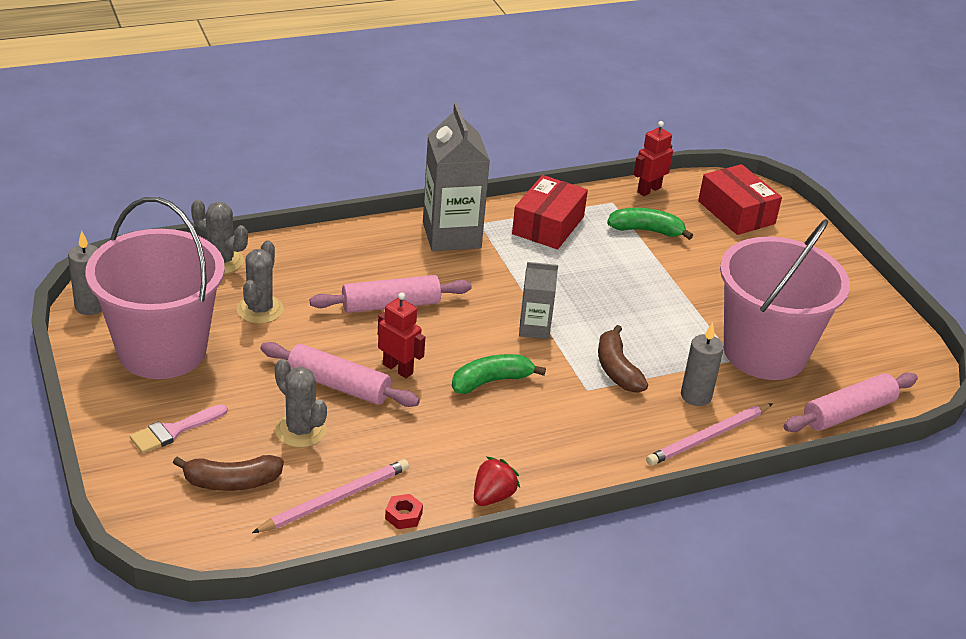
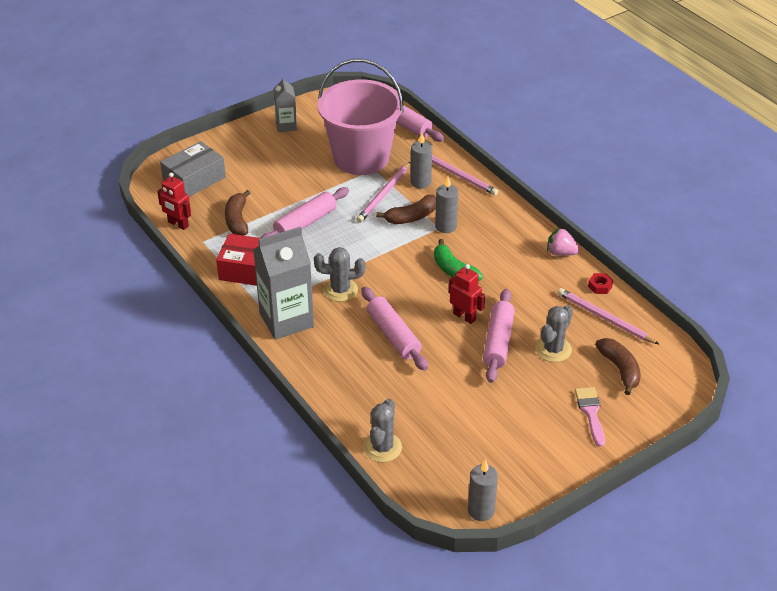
camera: 100 degrees left, 5 degrees up
pink bucket [85,197,225,379] -> none
pink brush [130,404,228,454] -> pink brush turned 135 degrees counterclockwise [575,387,605,447]
grey cactus [237,241,284,324] -> grey cactus moved to [314,247,365,302]
red robot [378,293,425,378] -> red robot turned 105 degrees clockwise [449,264,485,324]
red strawberry [474,457,520,506] -> pink strawberry [547,227,580,256]
grey carton [519,262,558,339] -> grey carton moved to [273,76,297,132]
green banana [607,208,693,240] -> brown banana [225,190,250,236]
red box [698,164,782,235] -> grey box [160,141,226,197]
none -> pink rolling pin [261,187,349,238]
none -> pink pencil [356,162,410,223]
none -> grey candle [435,177,458,233]

